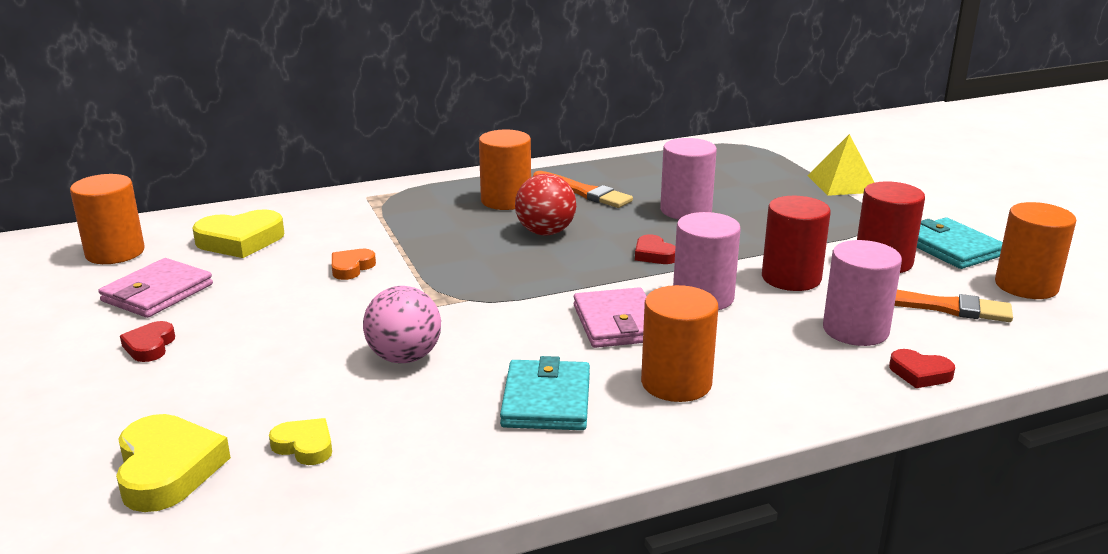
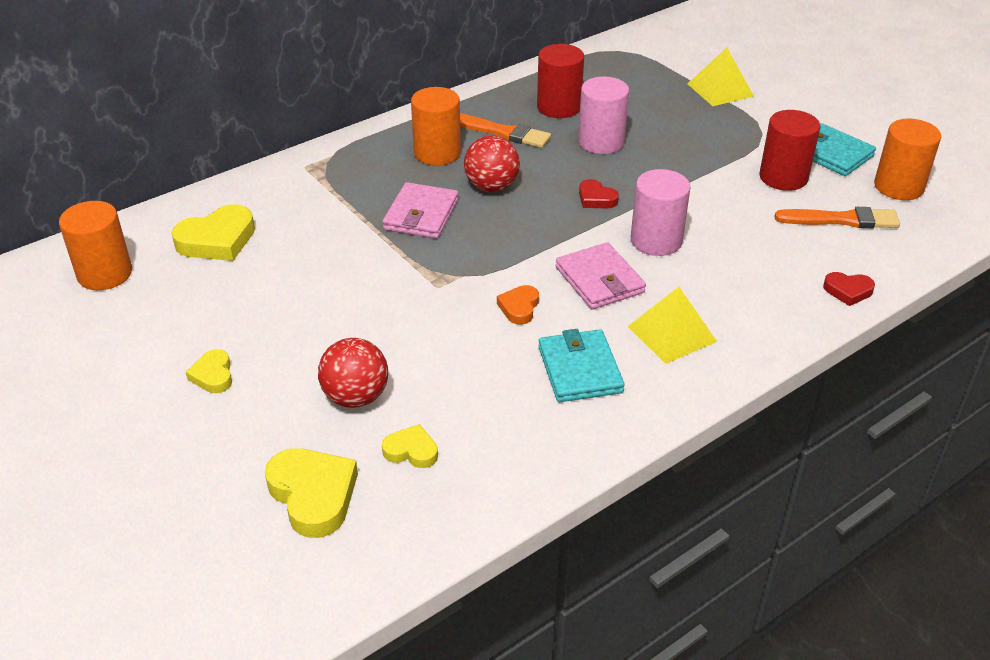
camera: 15 degrees left, 15 degrees up
pink wallet [98,258,213,318] -> pink wallet moved to [382,182,459,239]
red heart [120,321,175,362] -> yellow heart [186,349,232,393]
orange heart [332,249,376,280] -> orange heart moved to [497,285,539,325]
pink ball [363,286,441,363] -> none
orange cylinder [641,285,718,402] -> yellow pyramid [628,287,717,364]
red cylinder [762,196,831,291] -> red cylinder moved to [537,44,584,118]
pink cylinder [823,240,902,346] -> none
none -> red ball [318,338,388,408]

